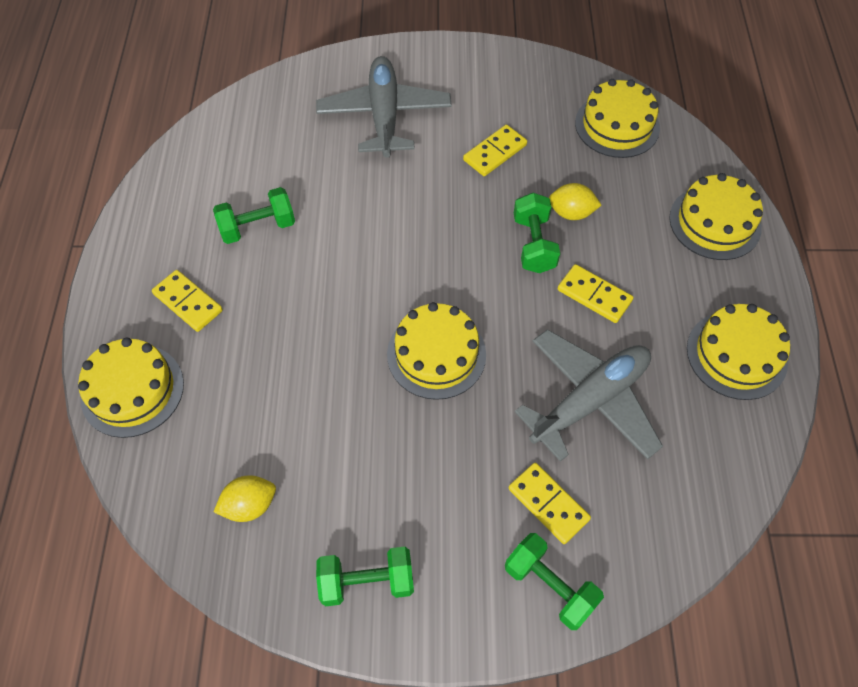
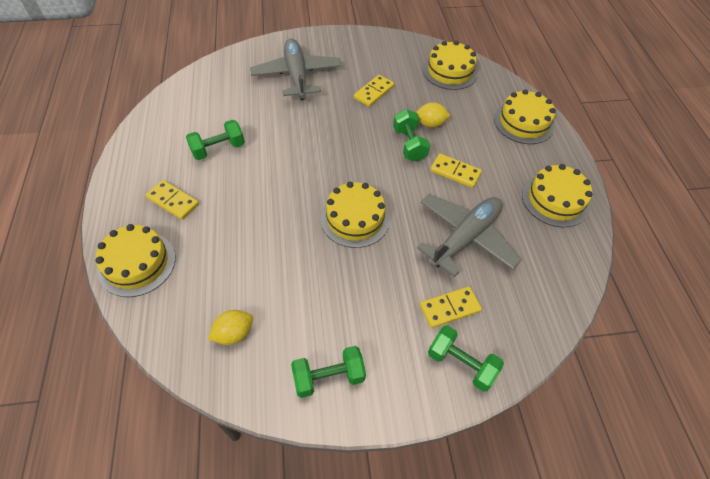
camera: 10 degrees left, 5 degrees down
yellow domino [509,463,591,544] -> yellow domino turned 60 degrees counterclockwise [420,287,482,328]

